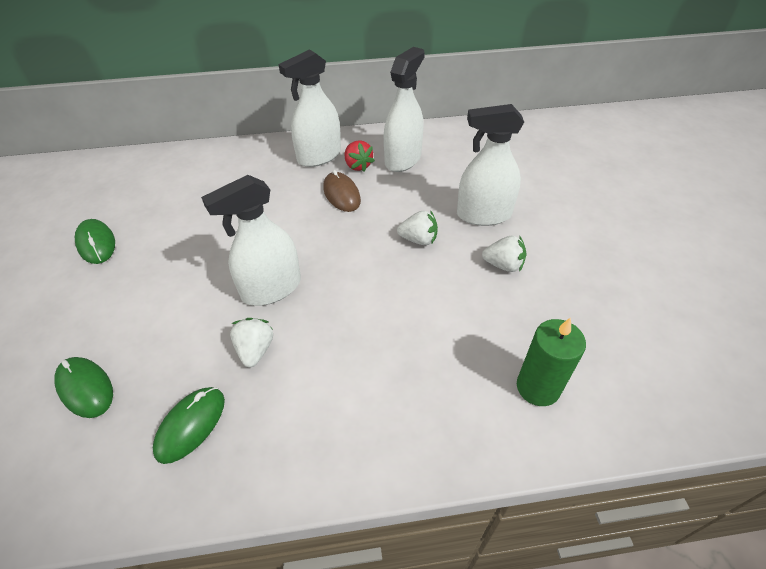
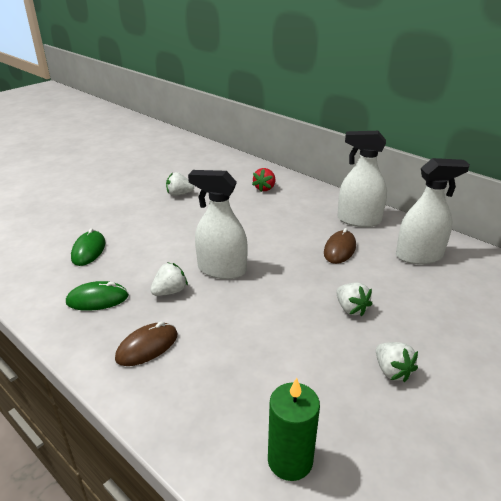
camera: 50 degrees right, 15 degrees down
green mouse [75,219,115,264] -> white strawberry [166,172,194,196]
red strawberry [345,140,375,172] -> red strawberry moved to [252,168,275,192]
white spray bottle [457,104,524,226] -> none
none -> brown mouse [115,322,177,366]

